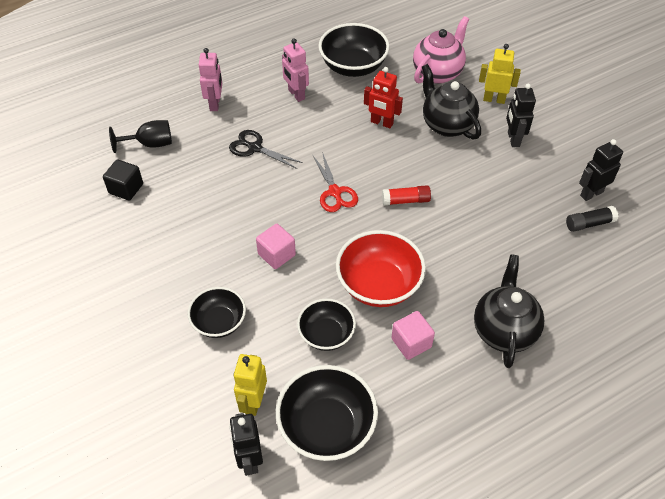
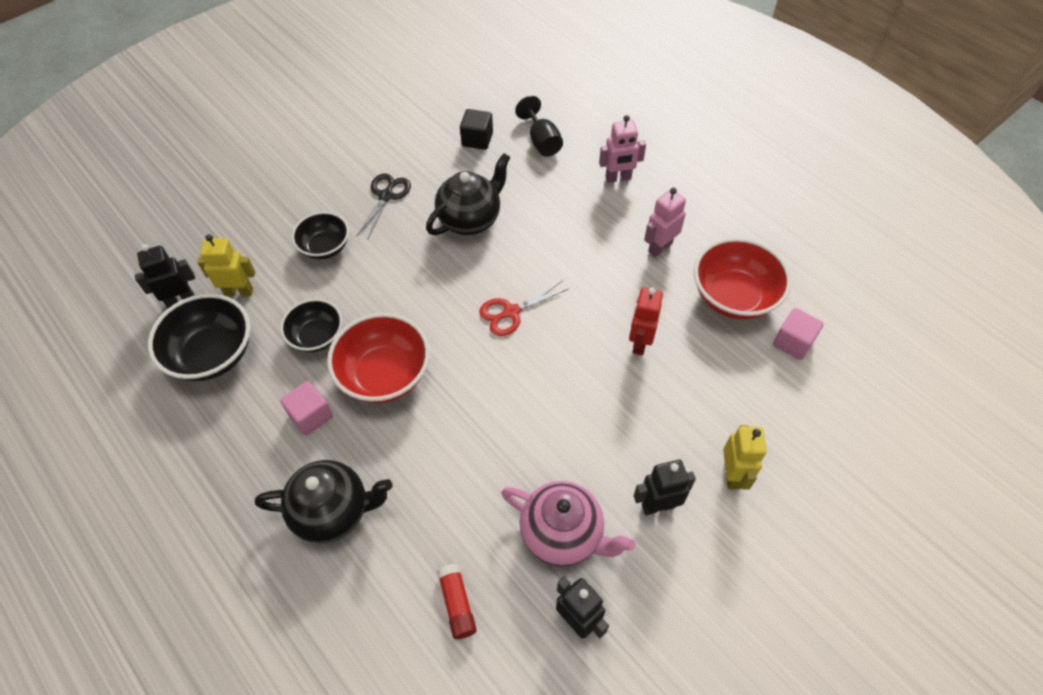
camera: 80 degrees right, 5 degrees up
black scissors [229,130,303,169] -> black scissors moved to [356,173,411,240]
pink cube [256,224,296,269] -> pink cube moved to [773,308,824,360]
black bowl [319,23,390,77] -> red bowl [694,238,791,320]
red glue stick [382,185,431,205] -> red glue stick moved to [437,564,477,639]
pink teapot [413,16,469,84] -> pink teapot moved to [501,481,635,567]
black teapot [422,64,481,140] -> black teapot moved to [426,153,511,235]
black glue stick [566,206,619,232] -> none

